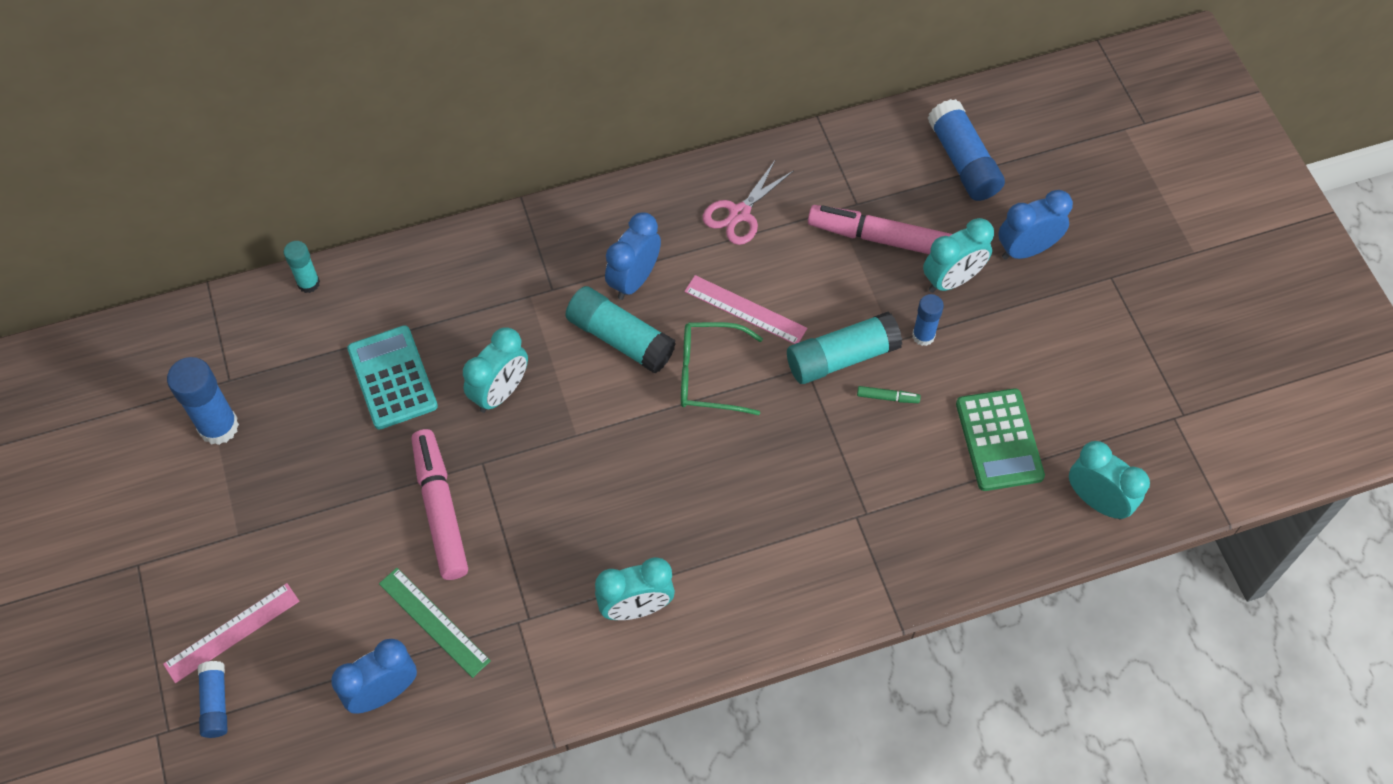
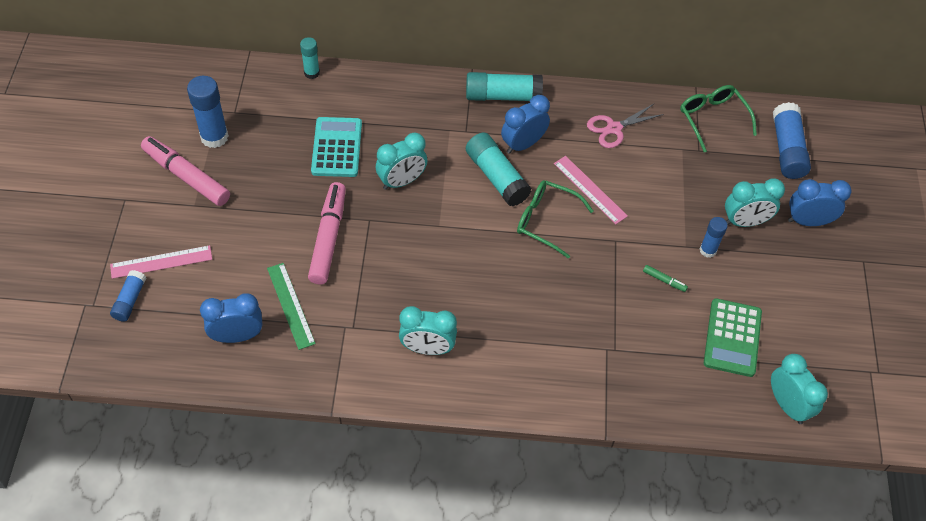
camera: 20 degrees right, 5 degrees down
turquoise glue stick [787,312,902,384] -> turquoise glue stick moved to [466,72,543,101]
pink marker [808,205,952,254] -> pink marker moved to [141,136,230,206]
none -> green glasses [680,85,757,152]

